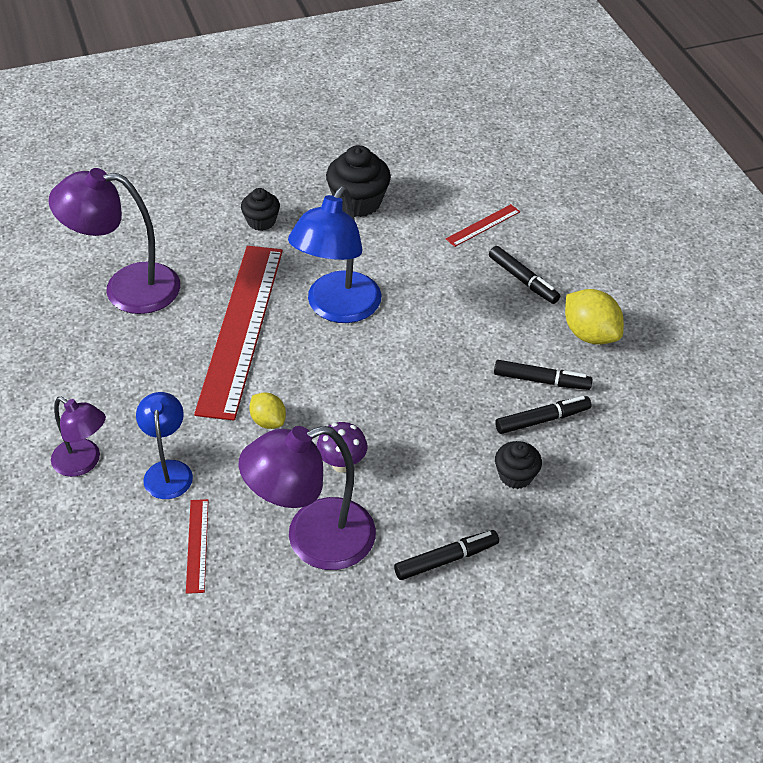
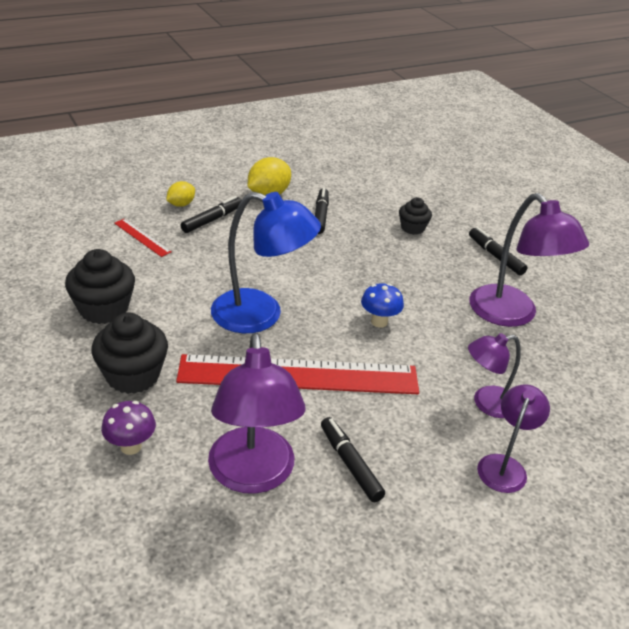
camera: 100 degrees left, 10 degrees down
blue lamp [136,392,193,499] -> purple lamp [468,333,521,418]
red ruler [186,499,208,594] -> none
black cupcake [241,188,280,231] -> black cupcake [92,312,168,394], size x1.67
yellow lemon [249,393,286,429] -> yellow lemon moved to [166,181,195,207]
purple mushroom [316,422,367,473] -> purple mushroom moved to [101,401,156,455]
black marker [495,396,591,434] -> black marker moved to [321,417,385,502]
none -> blue mushroom [361,283,404,328]

